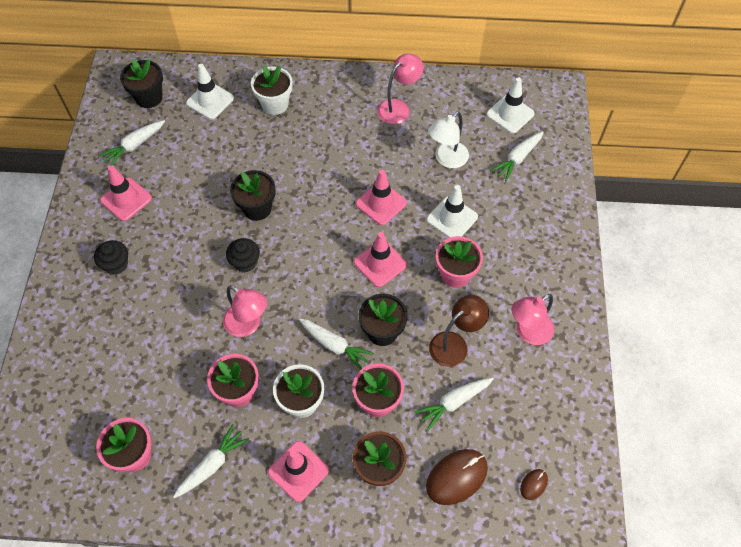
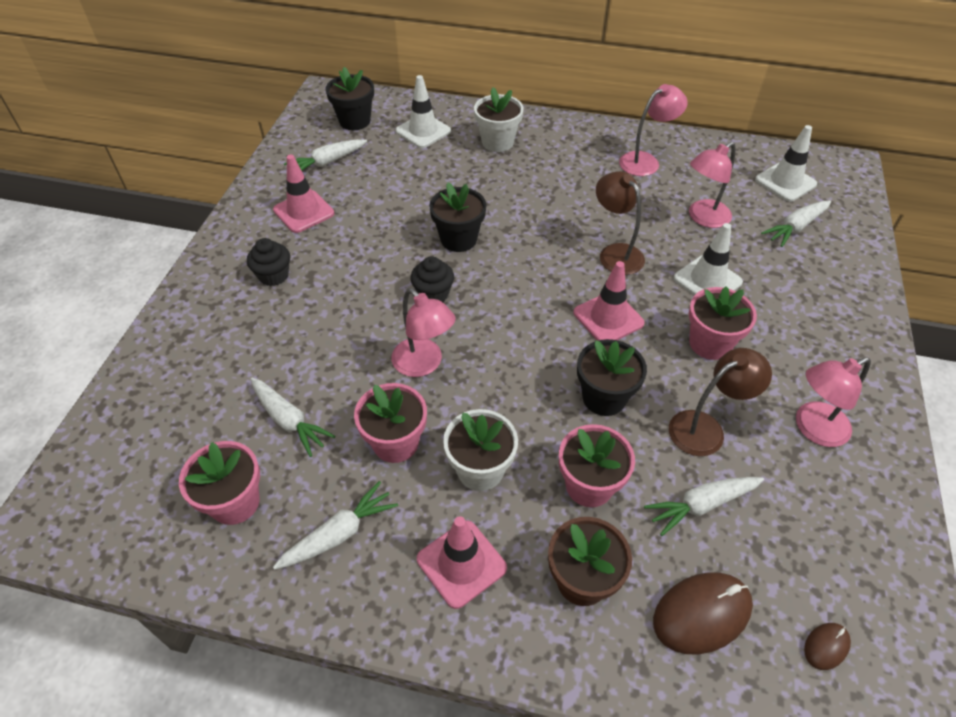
camera: 10 degrees right, 10 degrees down
white carrot [299,319,374,370] -> white carrot moved to [251,378,335,457]
pink traffic cone [356,170,407,225] -> brown lamp [596,171,645,275]
white lamp [428,111,469,168] -> pink lamp [689,142,736,228]

